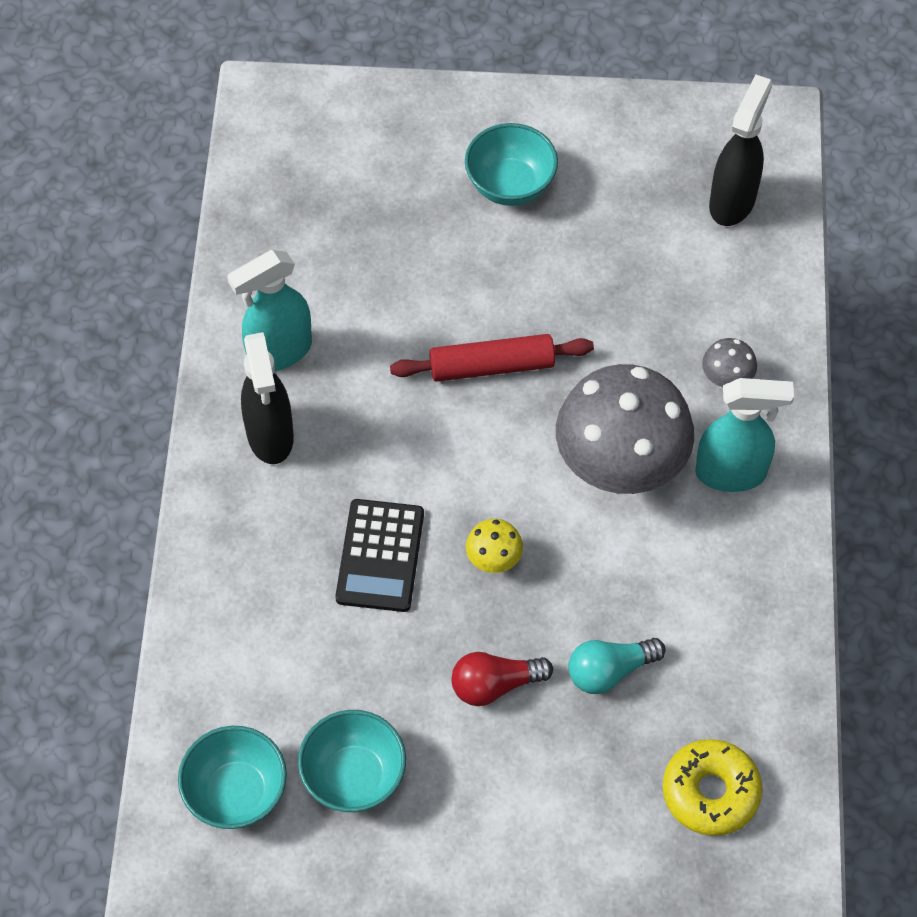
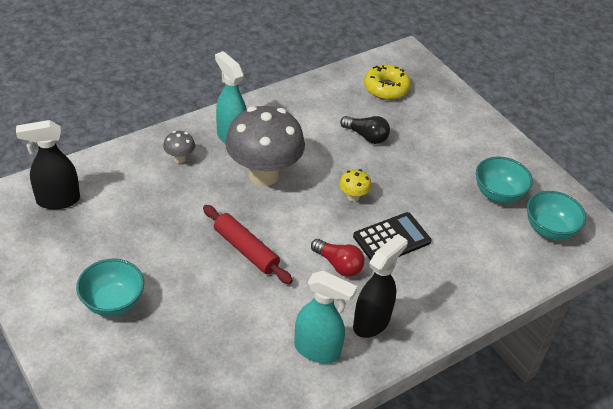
camera: 130 degrees left, 15 degrees down
red light bulb [451,652,553,706] -> red light bulb moved to [311,239,365,277]
turquoise light bulb [568,638,666,694] -> black light bulb [340,116,390,144]

